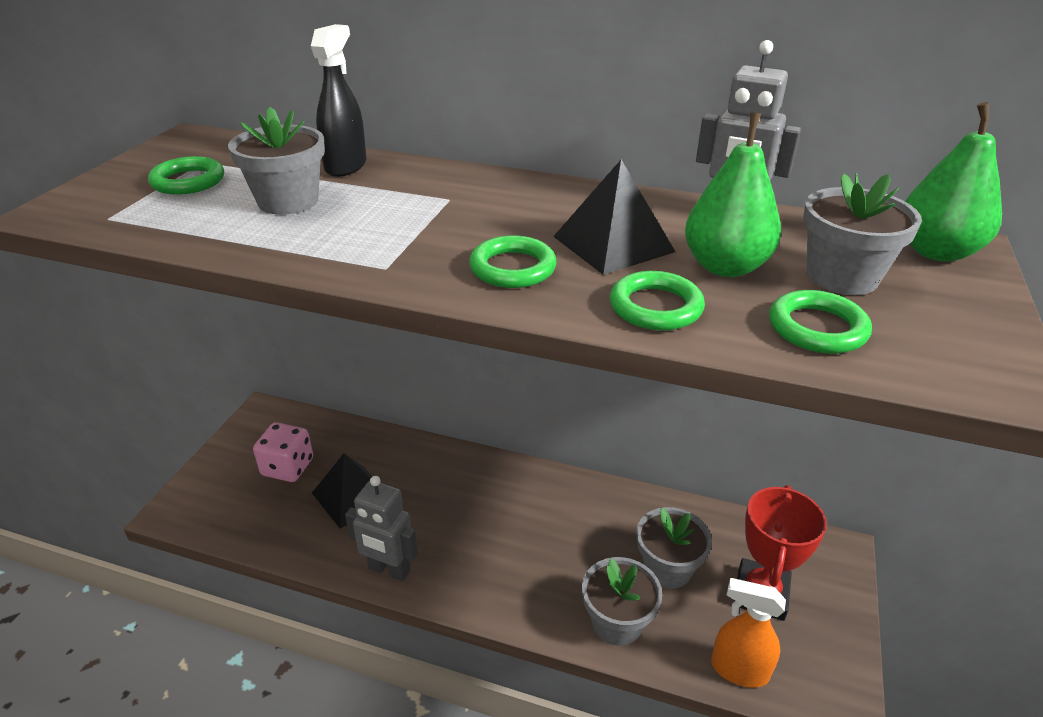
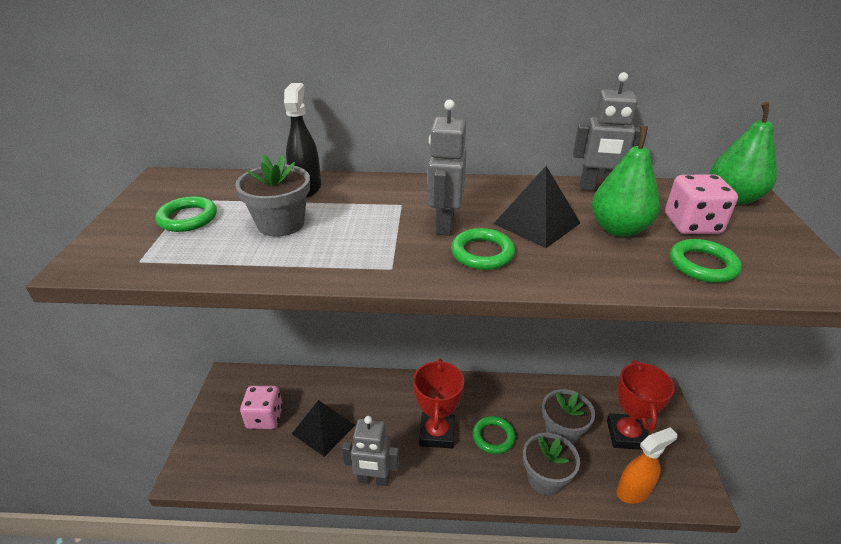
camera: 15 degrees left, 0 degrees up
green ring [610,271,705,331] -> green ring moved to [473,416,516,454]
orange spray bottle [711,578,786,688] -> orange spray bottle turned 150 degrees clockwise [616,427,678,504]
grey flower pot [803,173,922,295] -> pink dice [665,175,738,234]
none -> red trophy [413,359,464,448]
none -> grey robot [427,99,467,236]

